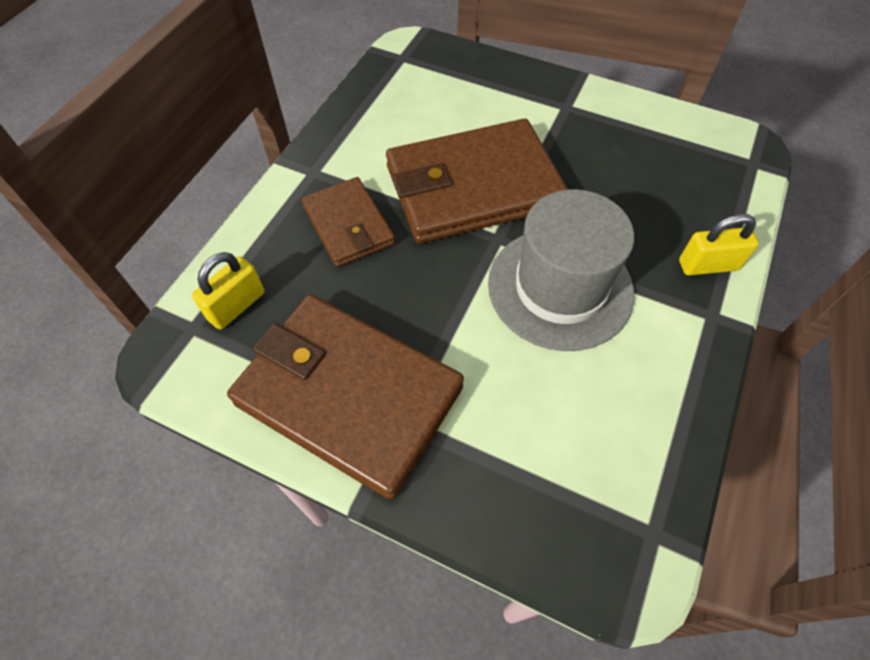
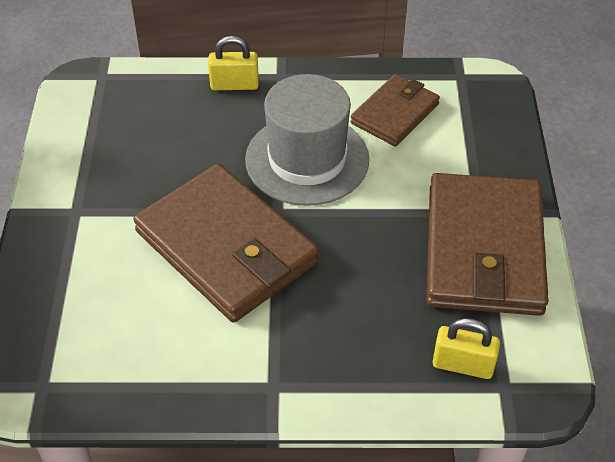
camera: 115 degrees left, 10 degrees down
brown wallet [302,177,395,267] -> brown wallet moved to [351,74,440,147]
yellow padlock [679,214,759,276] -> yellow padlock turned 60 degrees counterclockwise [208,36,259,90]

